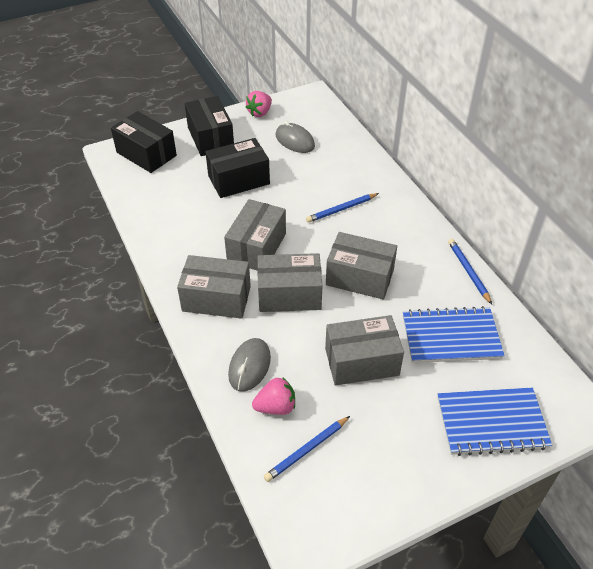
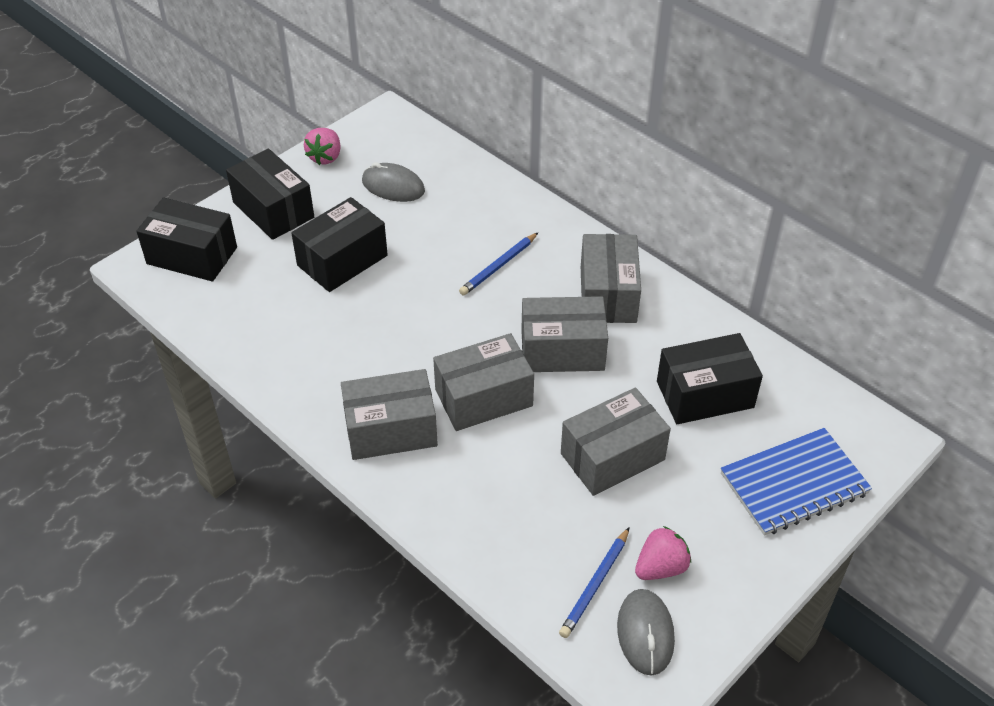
camera: 20 degrees left, 0 degrees up
grey box [224,199,286,270] -> grey box moved to [581,234,641,323]
grey mouse [228,338,271,392] -> grey mouse moved to [617,589,675,676]
pink strawberry [252,378,295,415] -> pink strawberry moved to [635,526,691,580]
blue notebook [403,306,505,363] -> black box [657,333,763,424]
blue pencil [448,239,492,304] -> none

